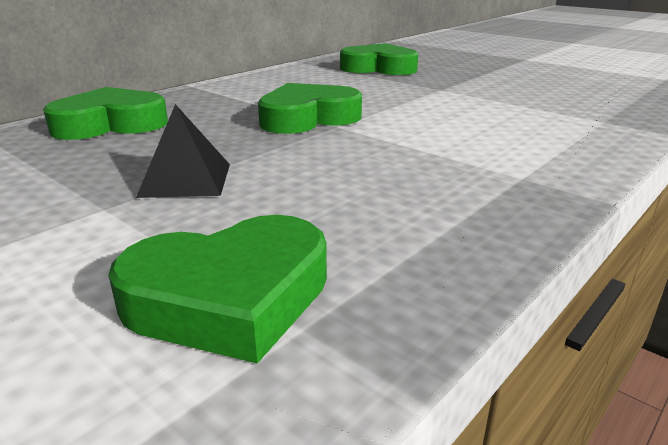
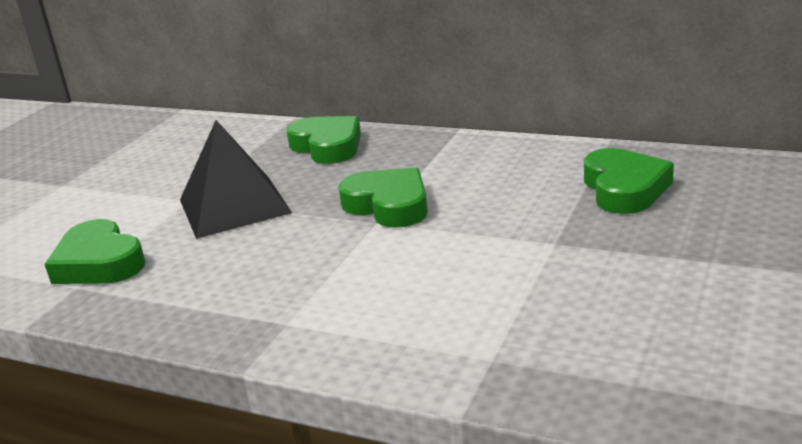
camera: 75 degrees right, 0 degrees up
black pyramid [136,104,230,198] -> black pyramid [180,120,292,239], size x1.79

